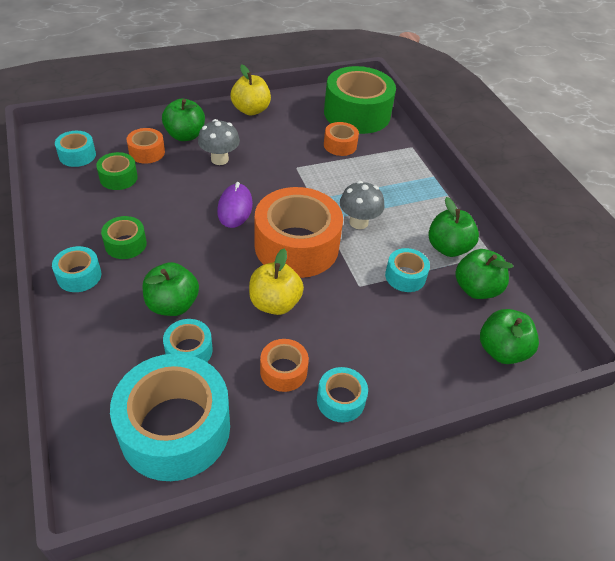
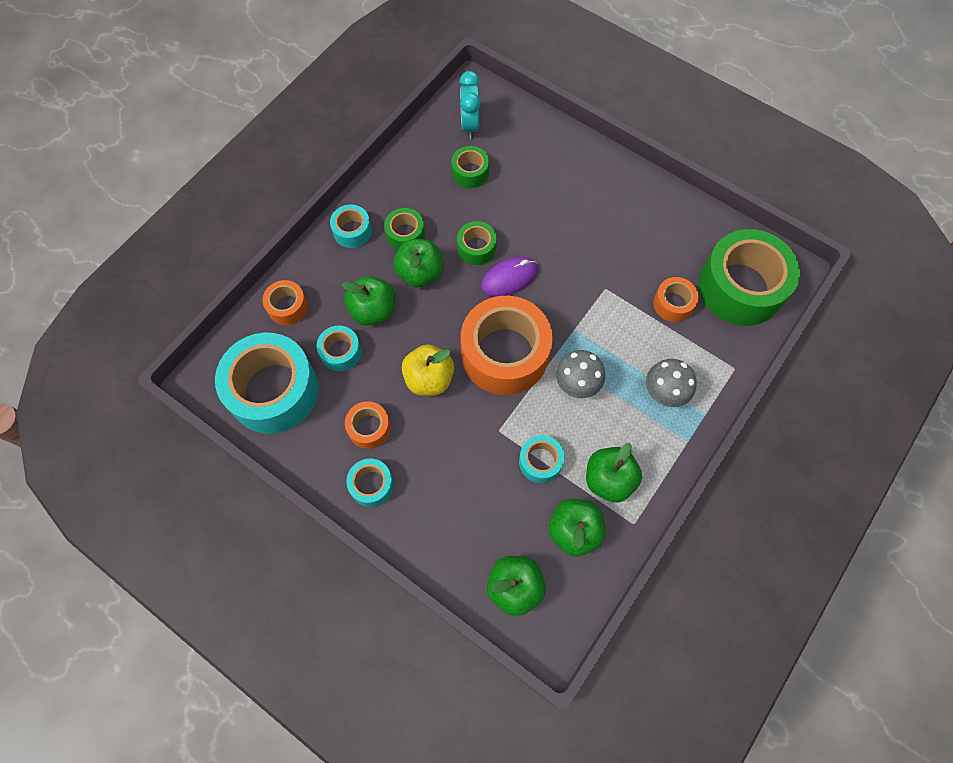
camera: 60 degrees right, 20 degrees up
turquoise tape [55,131,96,167] -> turquoise clock [460,71,480,139]
orange tape [126,128,165,164] -> orange tape moved to [263,280,308,325]
green apple [162,99,205,141] -> green apple moved to [393,239,443,287]
grey mushroom [198,119,240,165] -> grey mushroom moved to [646,359,697,407]
yellow apple [231,65,271,115] -> none
none -> green tape [457,221,497,265]

